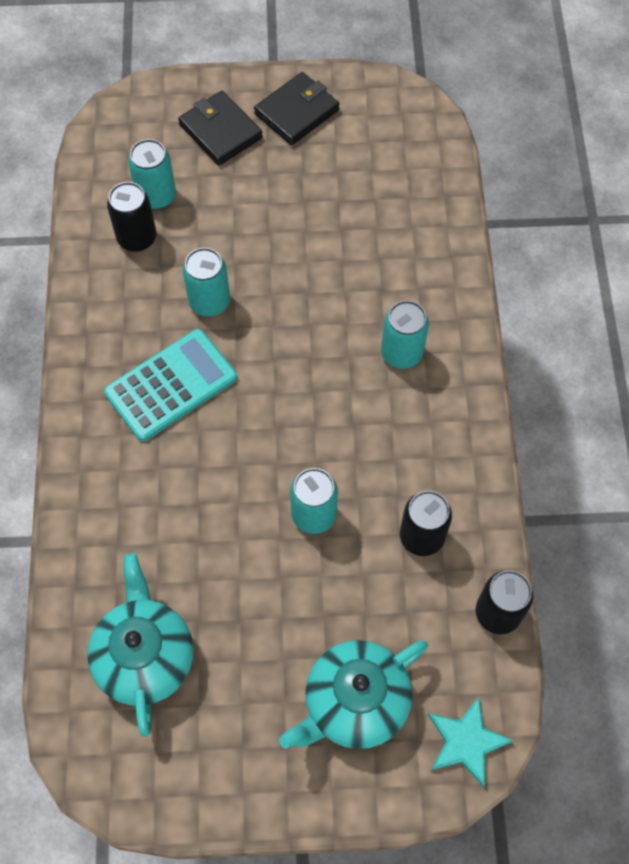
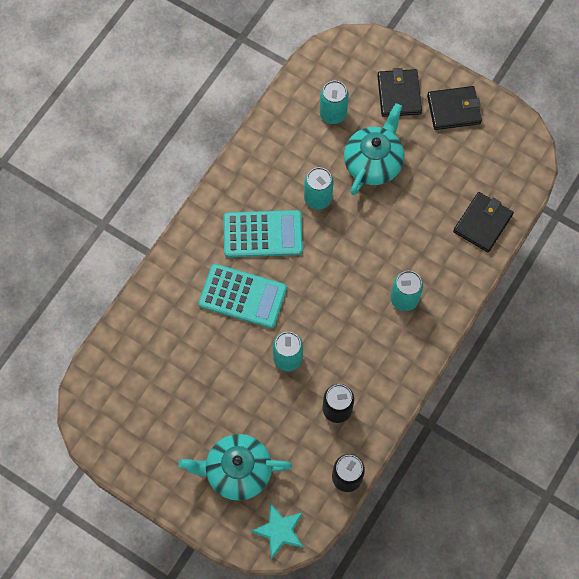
camera: 35 degrees right, 5 degrees up
turquoise teapot [87,553,193,737] -> turquoise teapot moved to [344,103,405,195]
black can [107,182,156,252] -> none
none -> turquoise calculator [199,264,287,328]
none -> black wallet [453,192,514,252]

